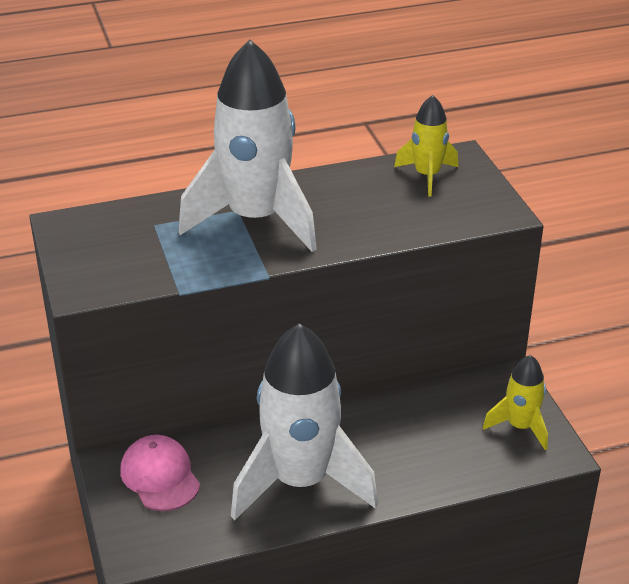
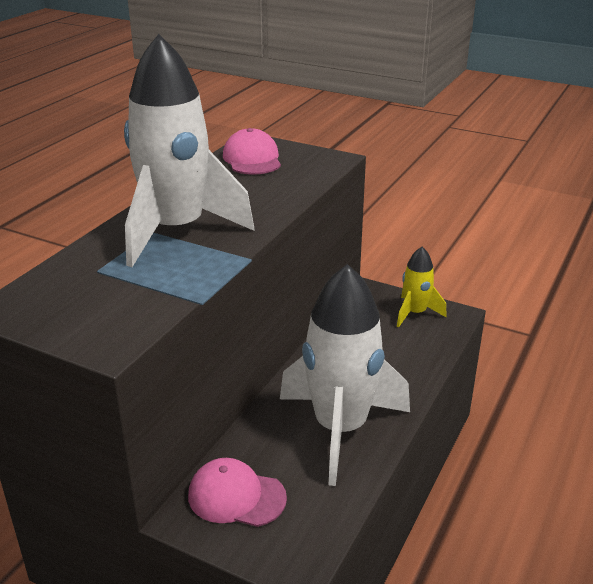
camera: 45 degrees left, 5 degrees down
yellow rocket [394,95,458,197] -> pink cap [223,128,281,175]

